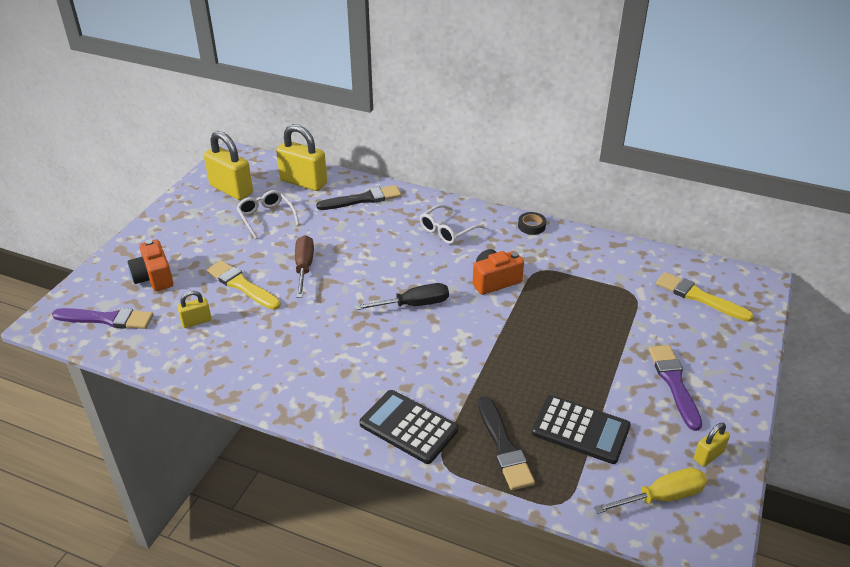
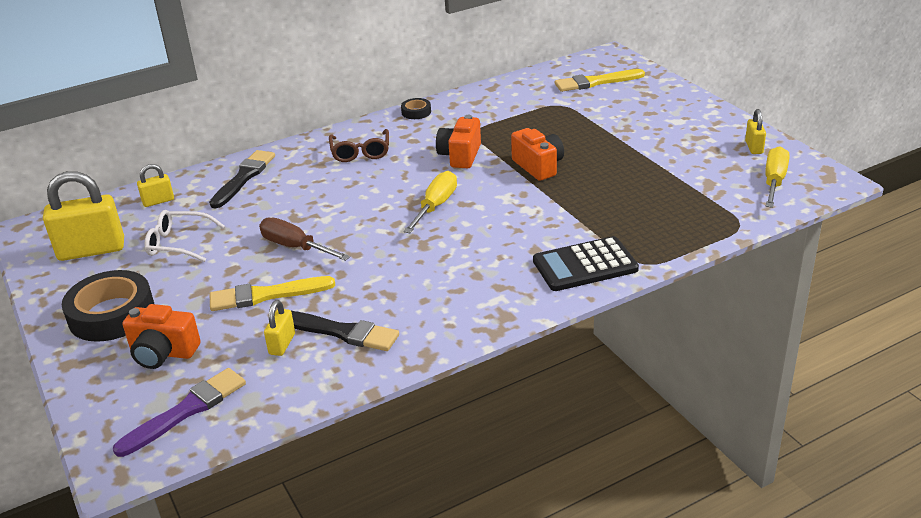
camera: 50 degrees left, 5 degrees down
yellow padlock [276,124,327,191] -> yellow padlock [137,164,174,207], size x0.50
black screwdriver [354,283,449,310] -> yellow screwdriver [404,171,457,233]
white glasses [420,204,485,244] -> brown glasses [329,129,389,162]
black brush [478,396,535,490] -> black brush moved to [291,311,399,351]
black calculator [532,395,631,464] -> none
purple brush [649,345,702,431] -> none
none -> black tape [62,270,154,342]
none -> orange camera [511,128,564,181]

